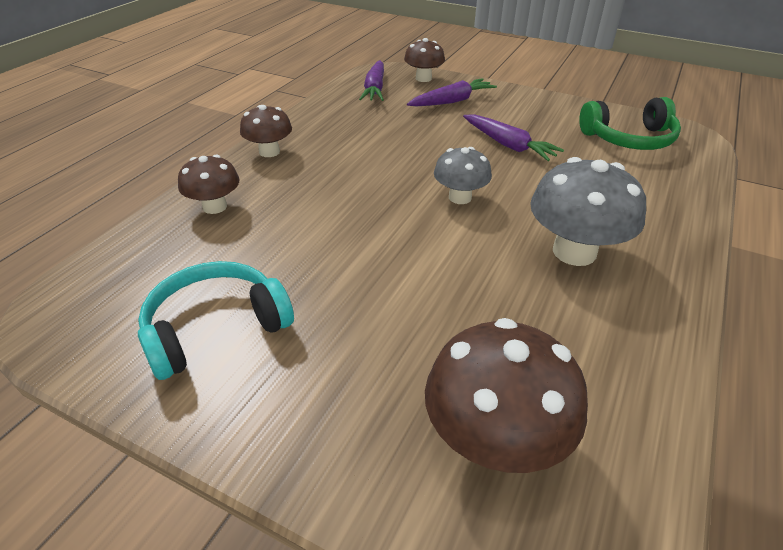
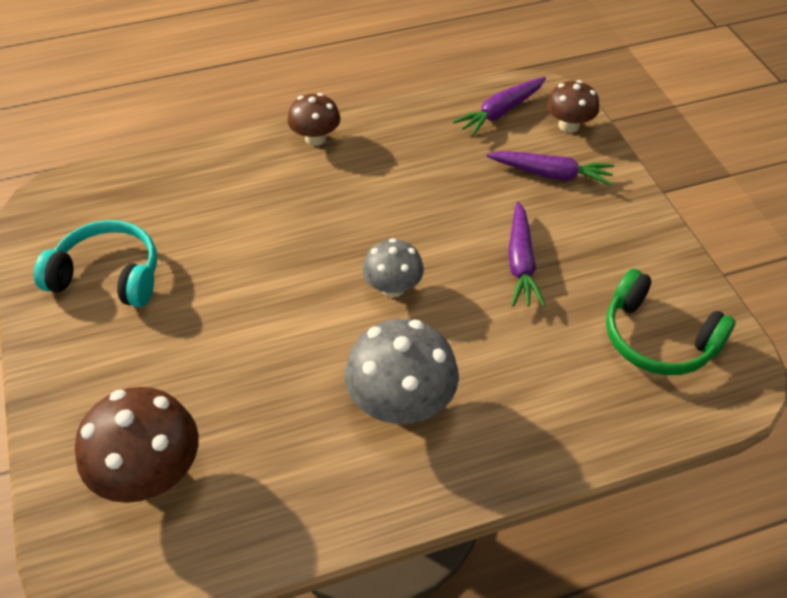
camera: 45 degrees right, 10 degrees up
brown mushroom [178,155,239,214] -> none

